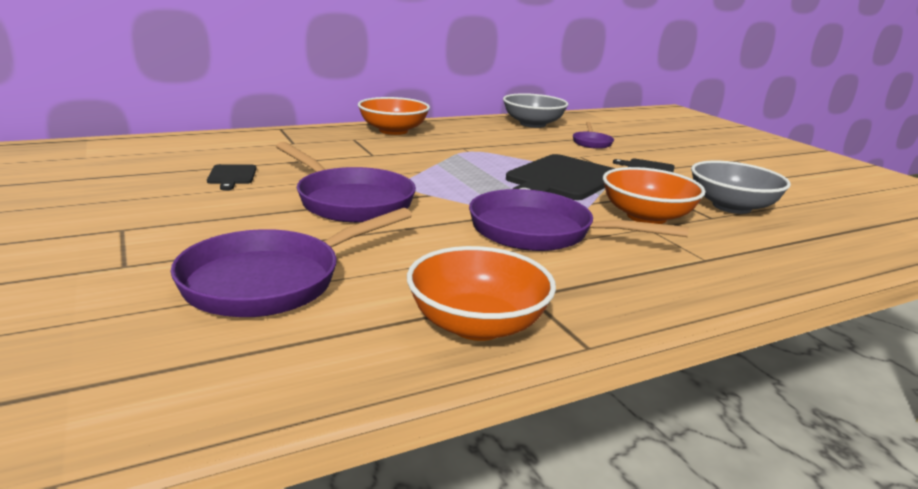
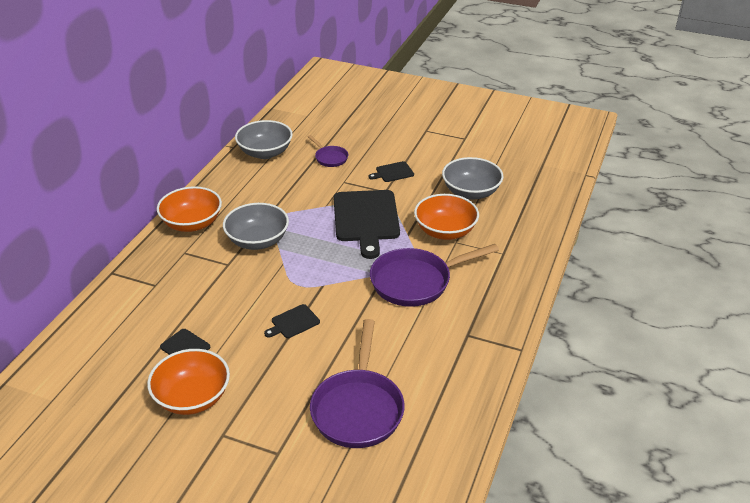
camera: 40 degrees left, 15 degrees up
purple pan [276,142,416,223] -> black cutting board [264,304,320,338]
orange bowl [407,246,556,341] -> orange bowl moved to [147,349,230,415]
none -> grey bowl [223,203,289,250]

